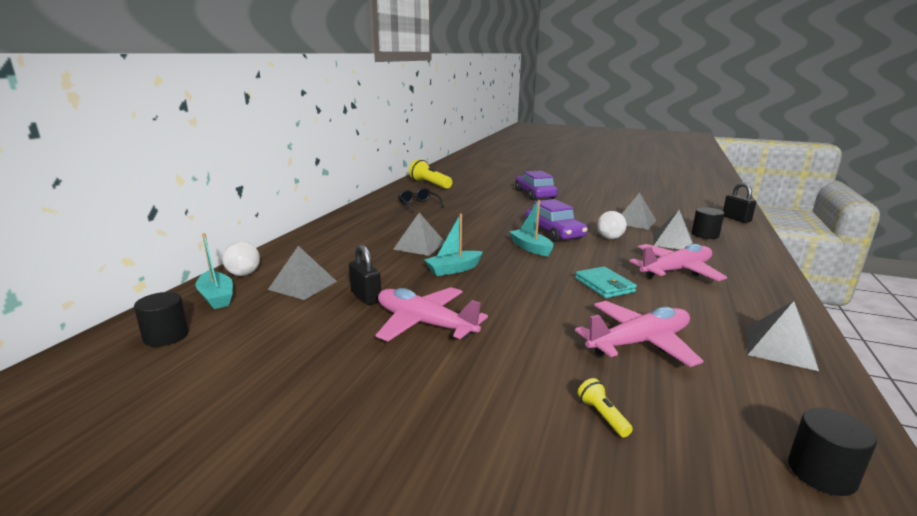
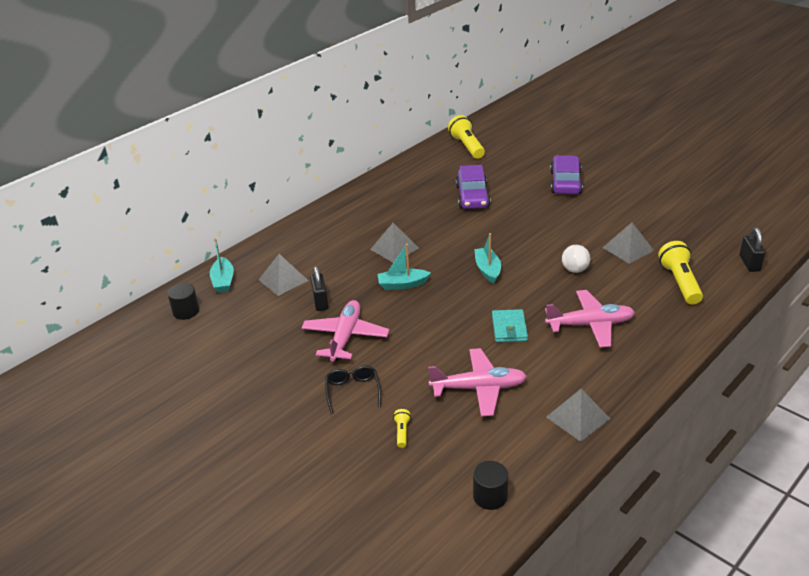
camera: 25 degrees right, 15 degrees up
white ball [222,241,260,276] -> none
pink plane [375,287,488,342] -> pink plane turned 45 degrees clockwise [301,300,389,362]
black glasses [398,187,444,213] -> black glasses moved to [325,366,381,414]
purple car [525,199,588,242] -> purple car moved to [456,165,490,209]
grey pyramid [653,210,694,249] -> none
black cylinder [692,207,724,239] -> yellow flashlight [658,241,703,305]

